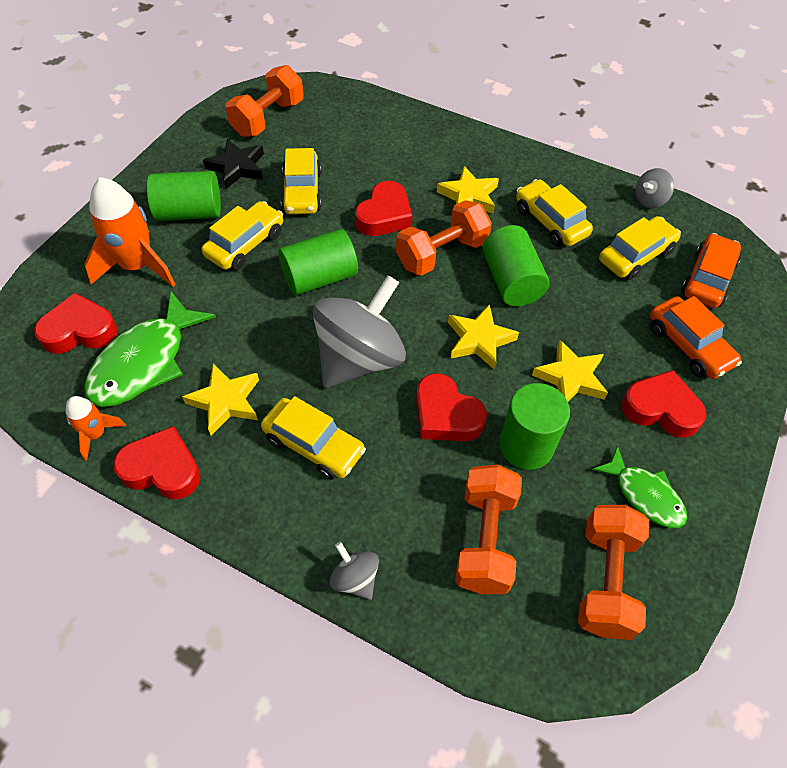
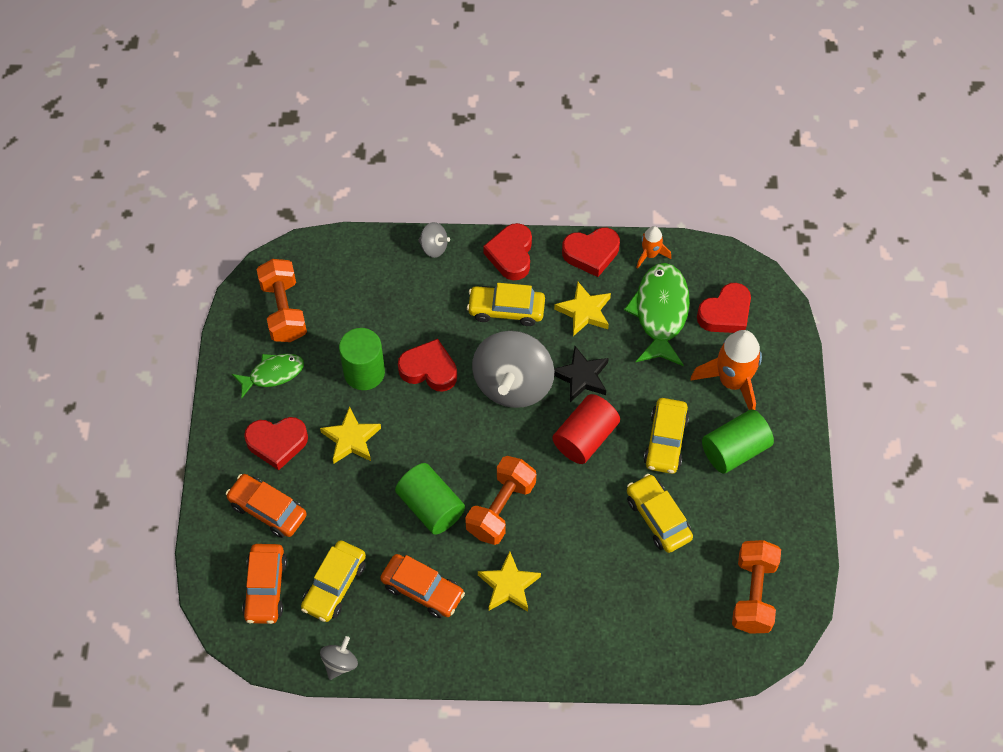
camera: 155 degrees right, 5 degrees up
black star [203,139,264,189] -> black star moved to [554,346,609,402]
green cylinder [278,229,358,295] -> red cylinder [552,394,620,464]
red heart [355,181,413,236] -> red heart moved to [483,223,532,280]
yellow star [448,304,519,370] -> none
orange dumbbell [455,464,522,594] -> none
yellow car [516,179,593,246] -> orange car [380,554,465,618]
green fish [592,446,687,528] -> green fish turned 135 degrees clockwise [232,354,304,398]

